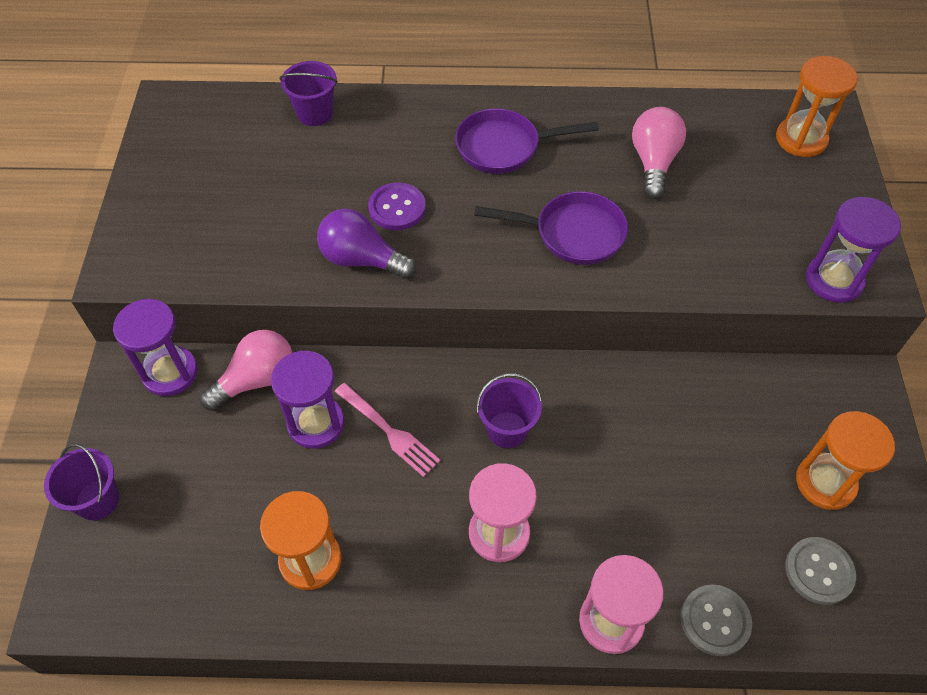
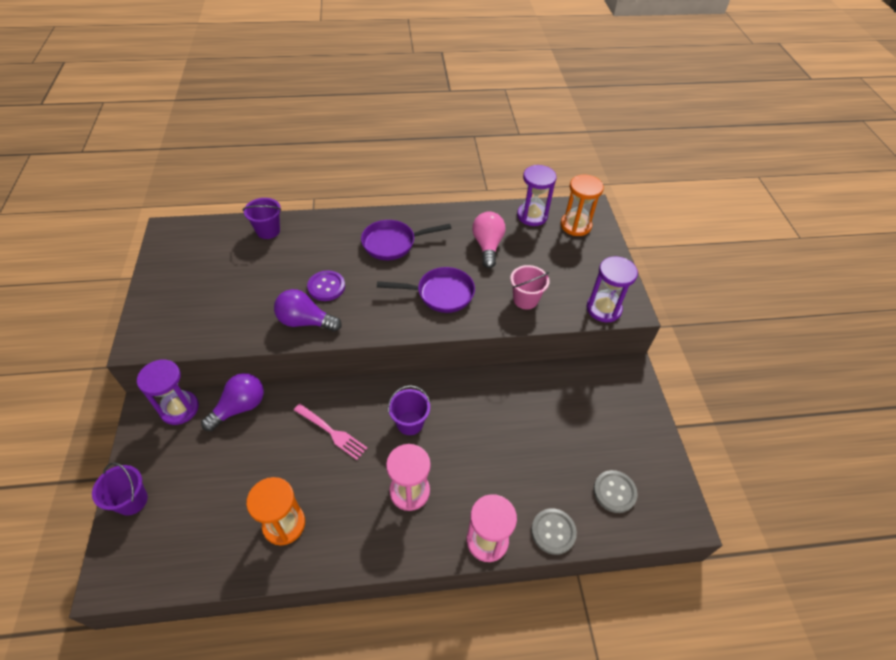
camera: 10 degrees left, 5 degrees down
pink light bulb [200,330,292,411] -> purple light bulb [201,373,264,431]
purple hourglass [271,351,345,449] -> purple hourglass moved to [517,165,556,226]
orange hourglass [796,411,895,510] -> none
none -> pink bucket [510,265,550,310]

